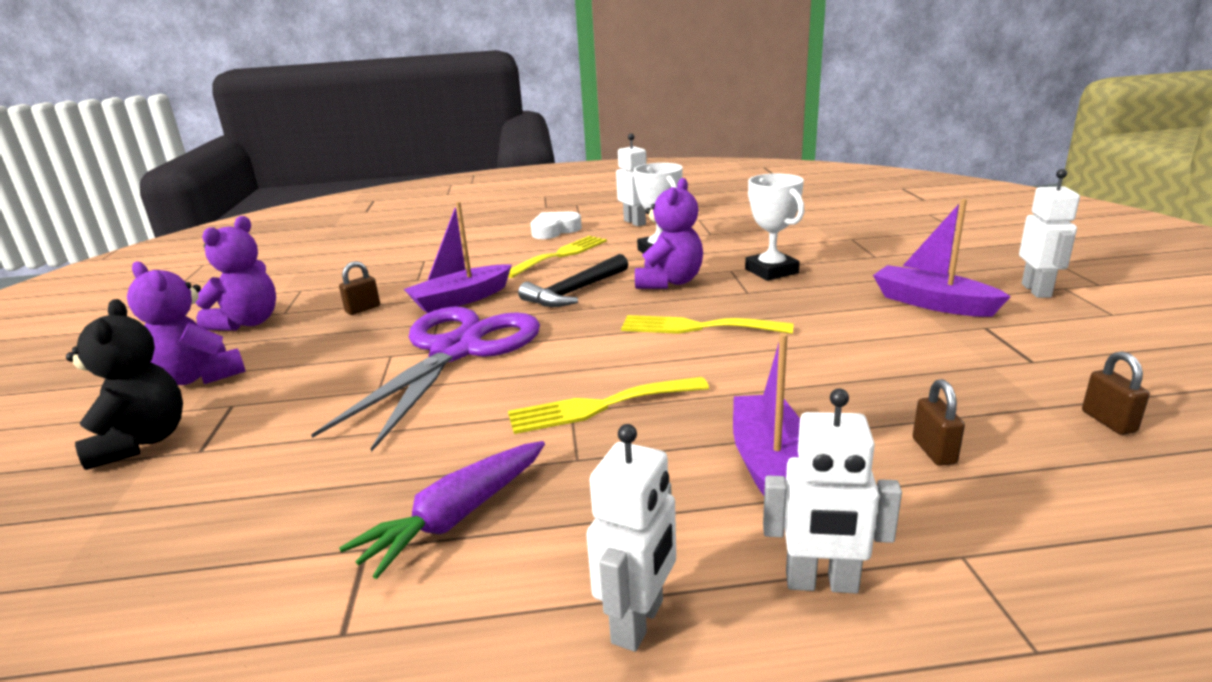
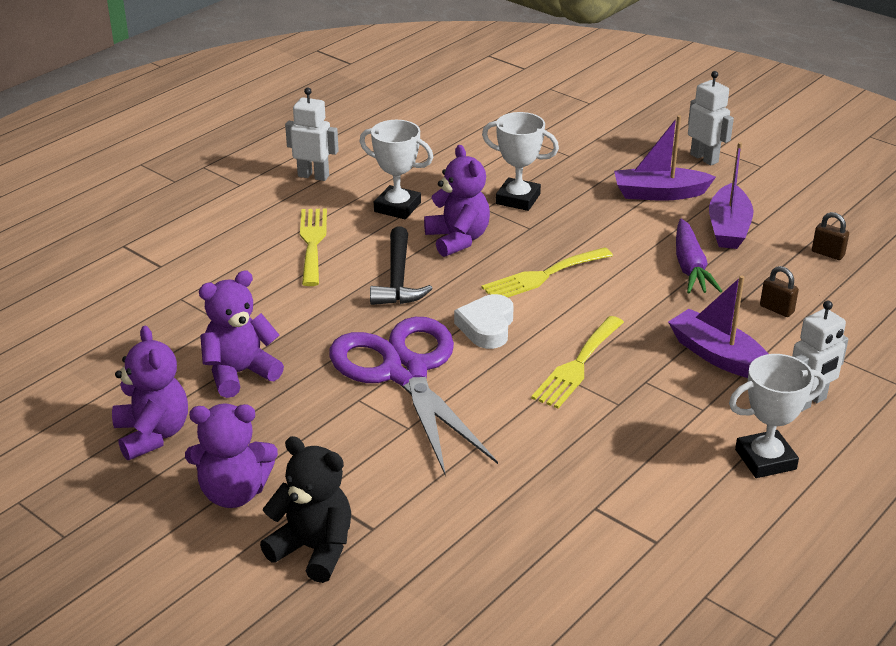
camera: 45 degrees left, 10 degrees up
brown padlock [339,261,380,315] -> purple teddy bear [199,270,284,398]
purple carrot [339,441,545,579] -> purple carrot moved to [676,219,722,293]
purple boat [404,202,512,313] -> purple boat moved to [709,142,753,249]
white heart [531,211,582,239] -> white heart moved to [454,294,514,349]
white robot [586,424,676,652] -> white trophy [729,354,826,478]

